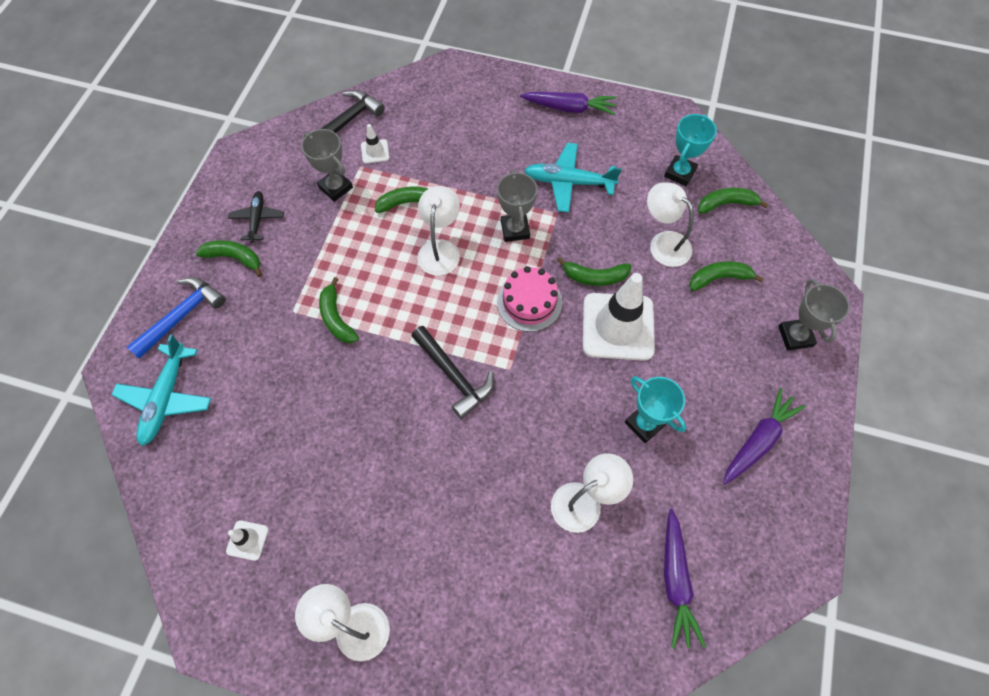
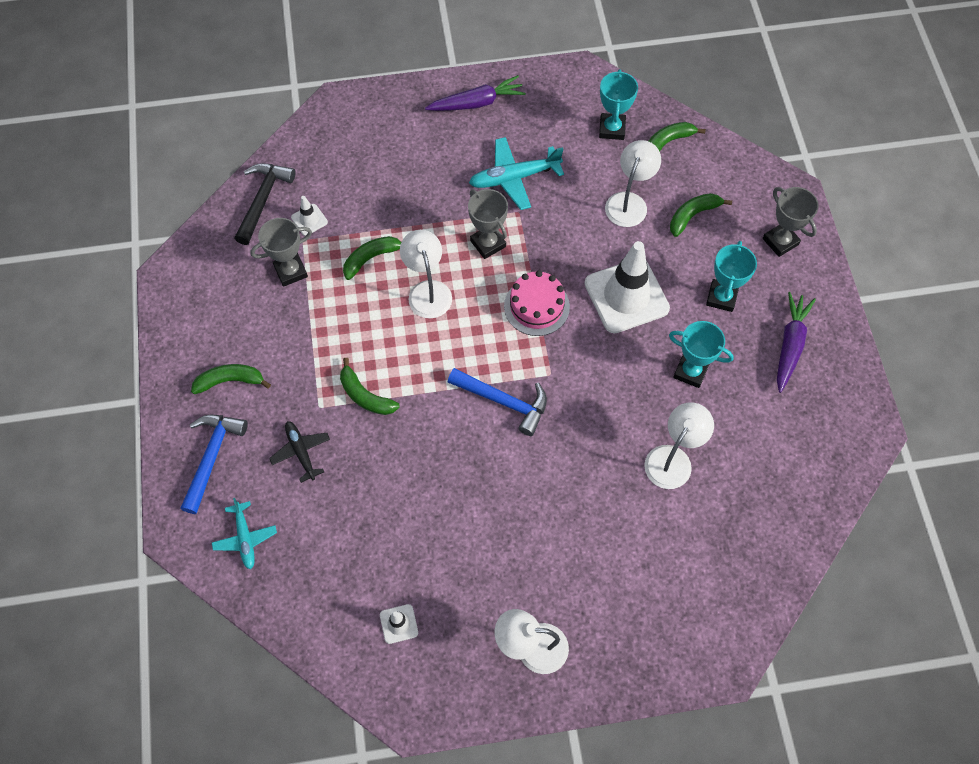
camera: 25 degrees left, 0 degrees up
turquoise plane [112,334,211,446] -> turquoise plane [212,498,277,570], size x0.63
black plane [228,191,284,243] -> black plane moved to [269,421,330,483]
grey trophy [301,129,353,202] -> grey trophy turned 45 degrees counterclockwise [250,218,312,287]
black hammer [412,326,494,419] -> blue hammer [448,368,547,436]
green banana [557,257,631,286] -> none
white lamp [647,182,693,267] -> white lamp turned 90 degrees clockwise [605,140,661,227]
purple carrot [664,509,706,649] -> none
none -> turquoise trophy [706,241,757,312]

